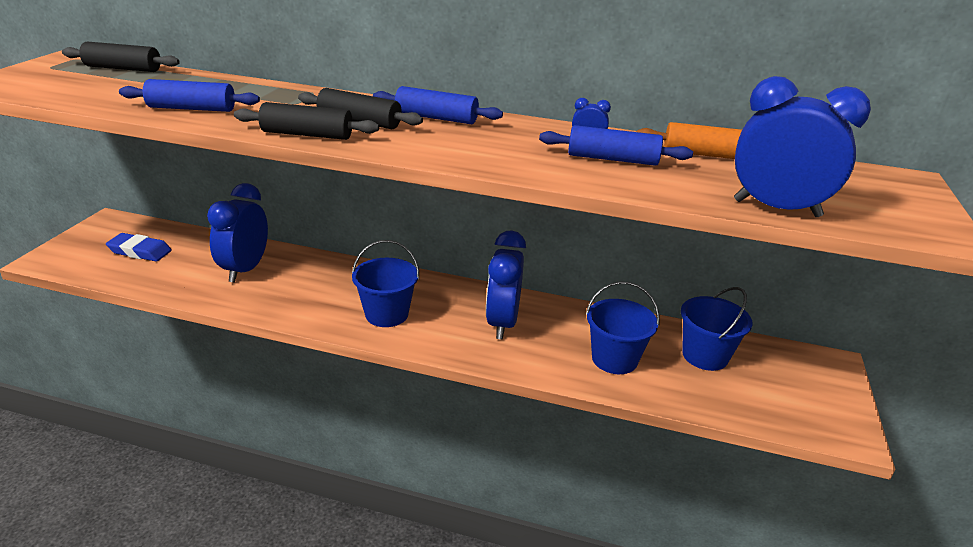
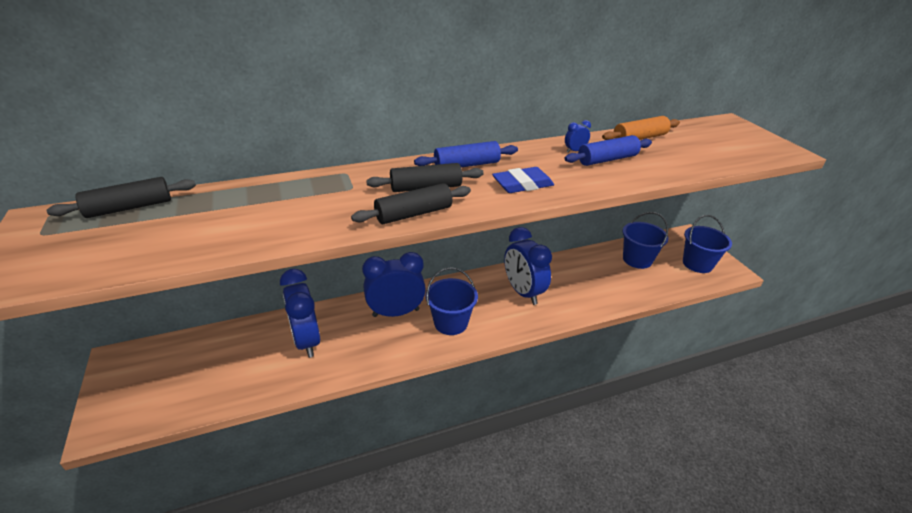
camera: 35 degrees left, 5 degrees up
blue eraser [106,233,172,262] -> blue eraser moved to [492,167,554,193]
blue rolling pin [119,79,260,112] -> none
blue bucket [586,282,660,374] -> blue bucket moved to [683,215,732,273]
blue clock [734,76,871,217] -> blue clock moved to [362,252,426,317]

